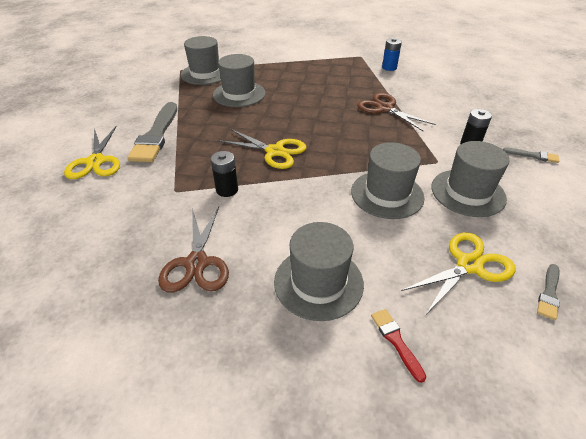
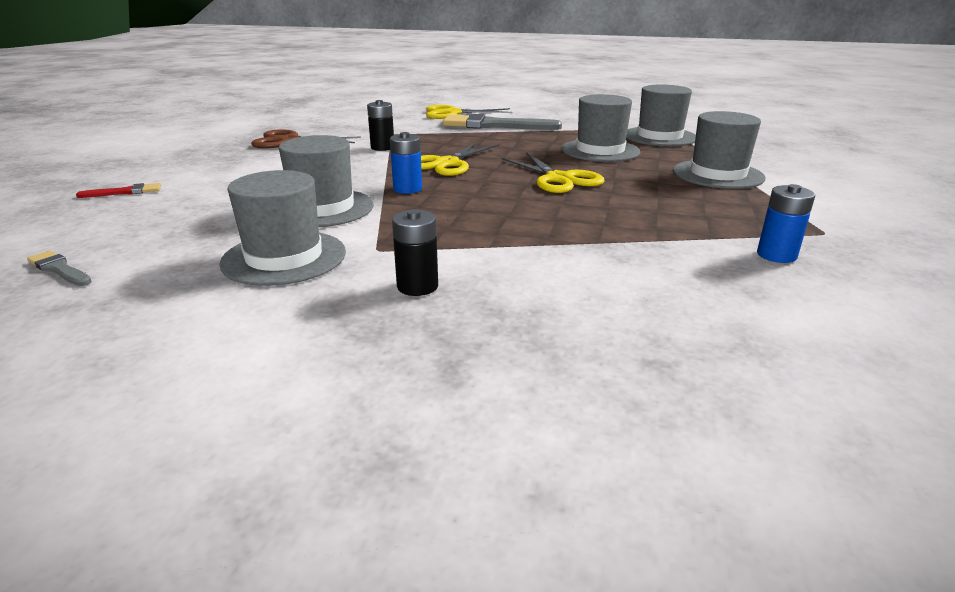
camera: 95 degrees right, 15 degrees down
grey hat [274,222,364,321] -> grey hat moved to [673,111,766,189]
brown scissors [357,93,436,131] -> none
yellow scissors [401,232,516,316] -> yellow scissors moved to [502,152,605,193]
grey brush [503,147,560,163] -> none
none -> blue battery [390,132,422,194]

